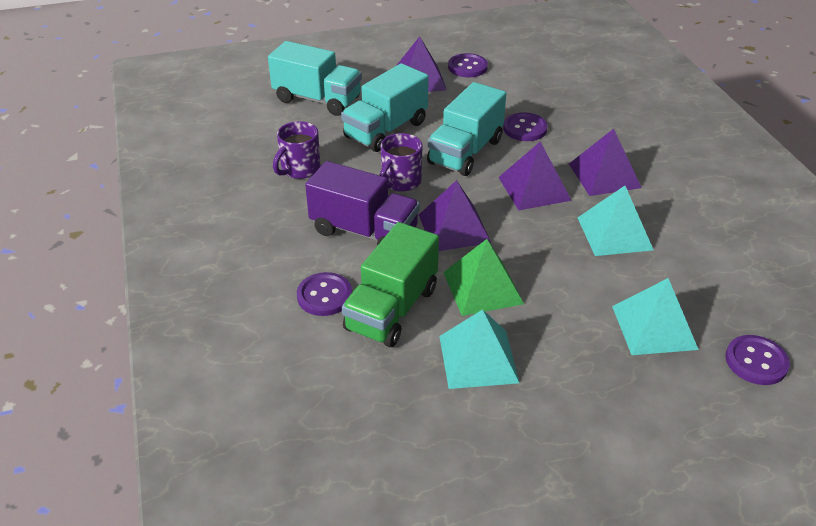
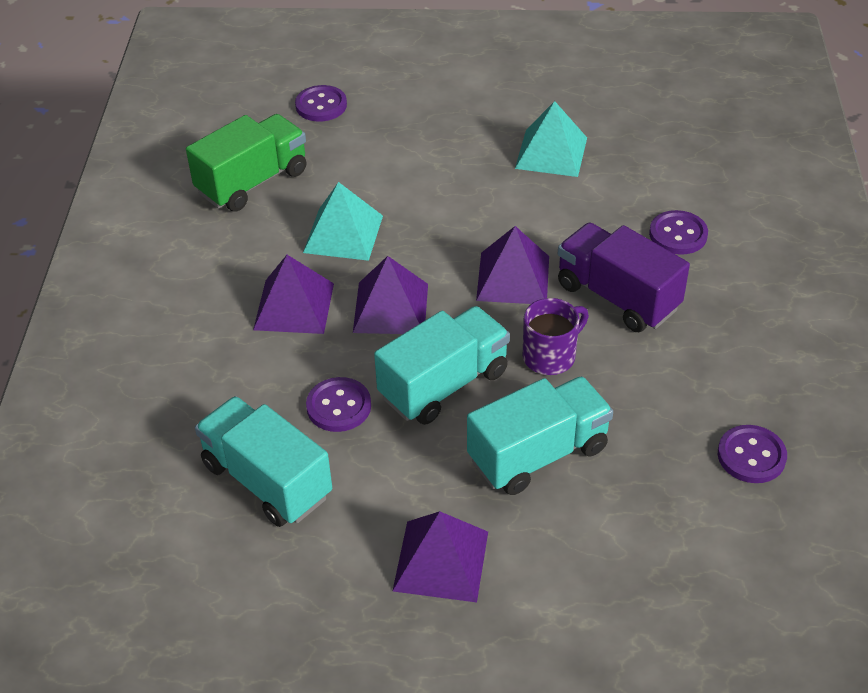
camera: 160 degrees left, 5 degrees up
turquoise truck [268,41,362,116] -> turquoise truck moved to [195,396,332,527]
purple mug [273,121,321,179] -> none
green truck [342,222,439,347] -> green truck moved to [186,114,307,212]
green pyramid [443,239,524,316] -> none
purple button [448,53,488,77] -> purple button moved to [718,425,787,483]
turquoise pyramid [612,278,699,355] -> none

